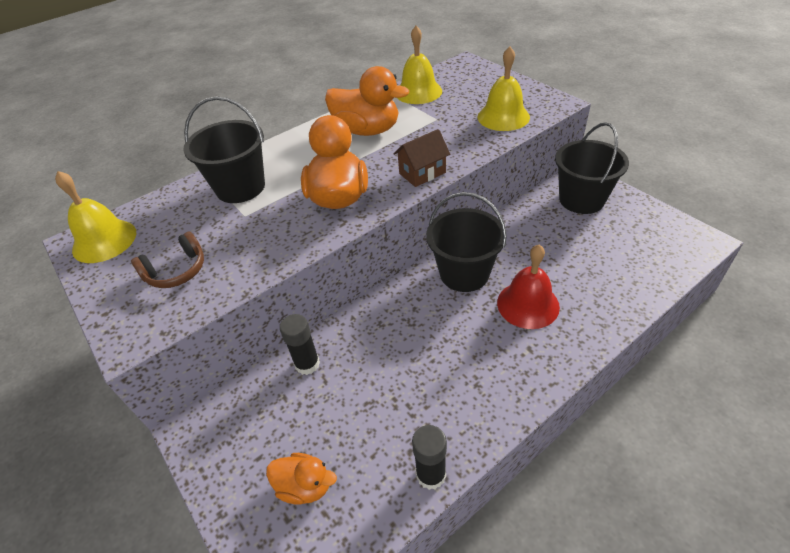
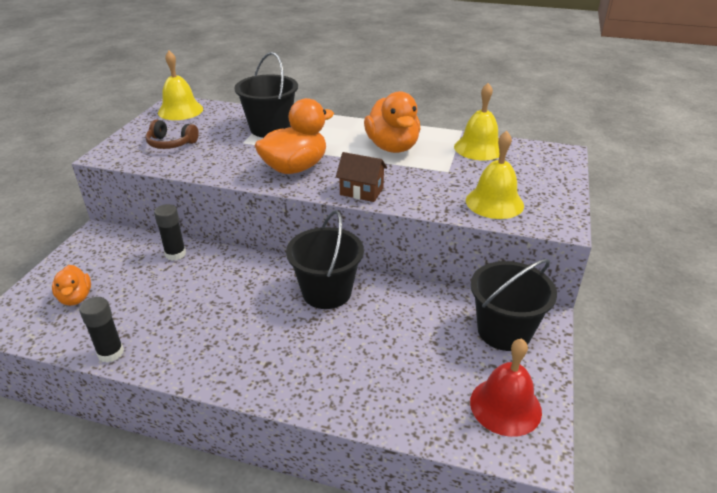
camera: 50 degrees right, 10 degrees down
red bell [497,245,560,329] -> red bell moved to [470,338,542,437]

